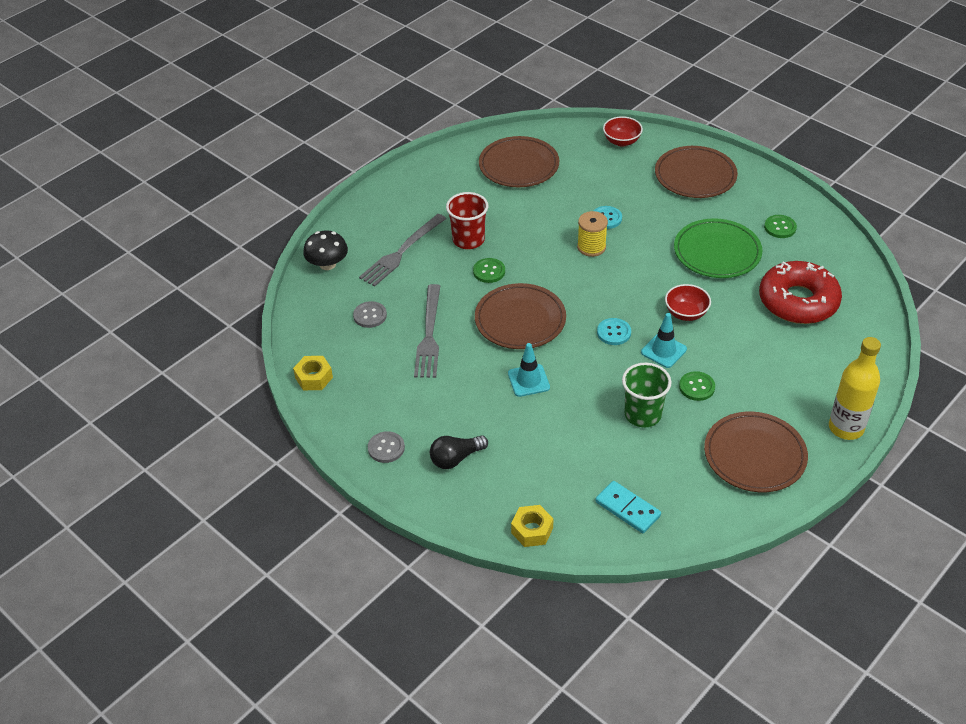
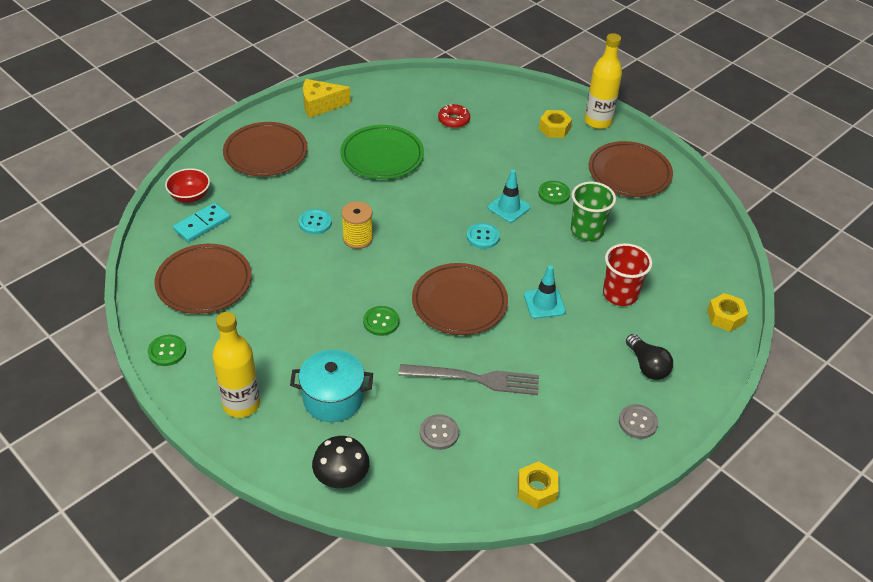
camera: 90 degrees left, 0 degrees up
grey fork [359,214,446,287] -> turquoise pot [290,350,373,422]
red cup [446,192,488,249] -> red cup moved to [603,243,652,306]
turquoise domino [595,481,661,533] -> turquoise domino moved to [173,202,231,242]
red bowl [665,284,711,321] -> none
red donut [759,261,842,324] -> red donut [438,104,470,128], size x0.46
green button [764,215,797,238] -> green button moved to [148,335,186,366]
none -> yellow bottle [212,312,260,418]
none -> yellow cheese [303,79,351,118]
none -> yellow nut [539,110,572,138]

